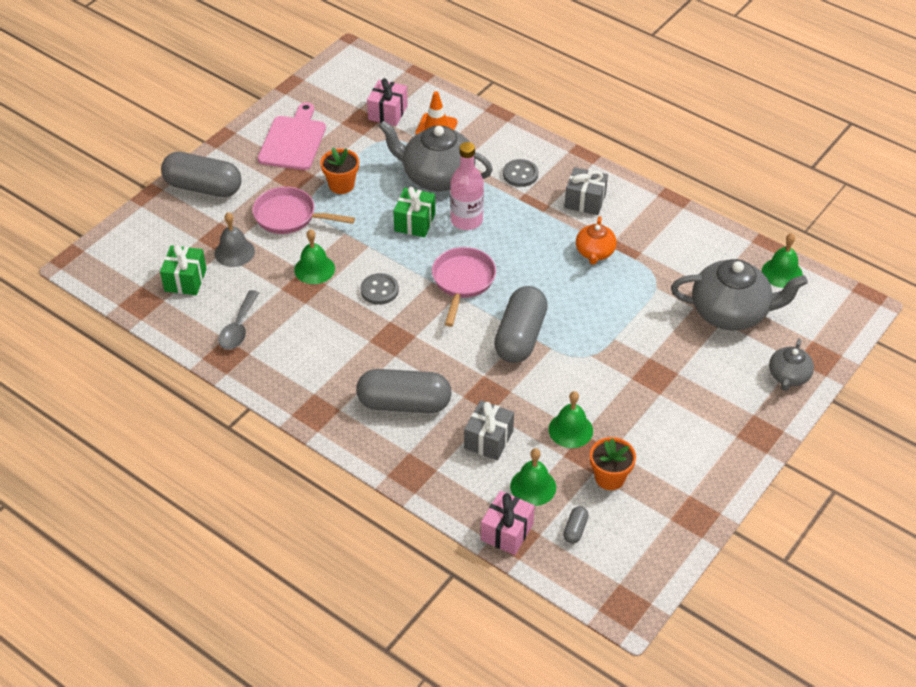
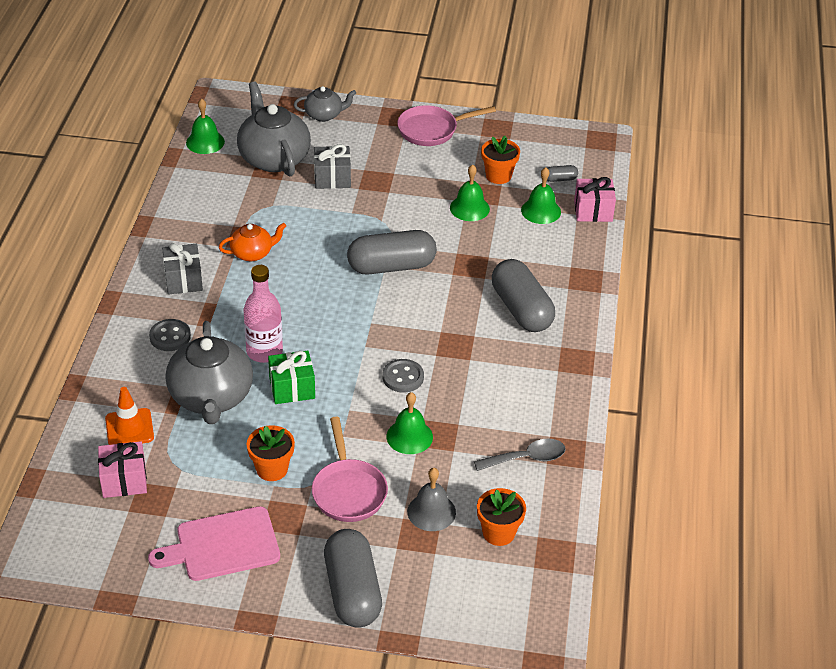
camera: 120 degrees left, 5 degrees down
green gift [160,244,207,295] -> orange flower pot [477,488,526,546]
pink pan [432,247,496,327] -> pink pan moved to [397,105,496,146]
grey gift [464,400,514,460] -> grey gift moved to [314,144,351,189]

